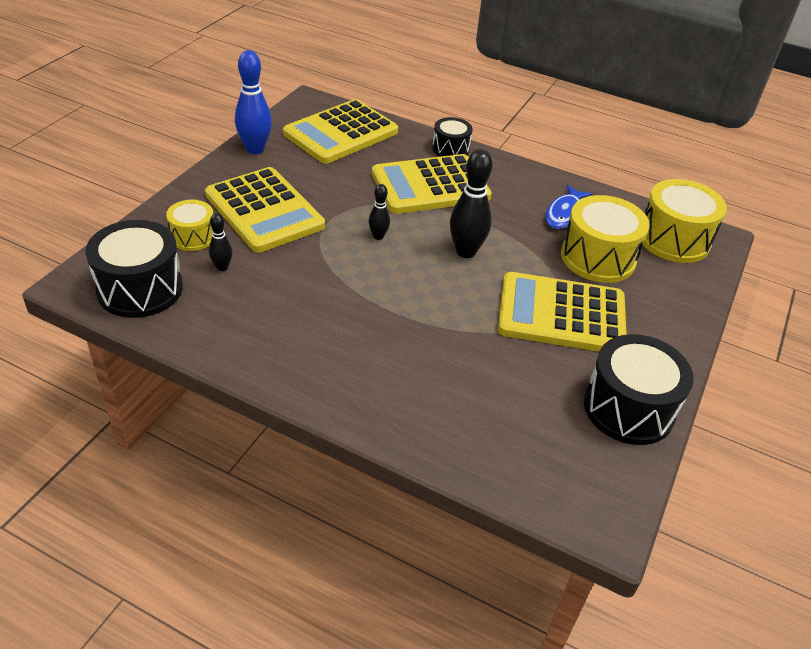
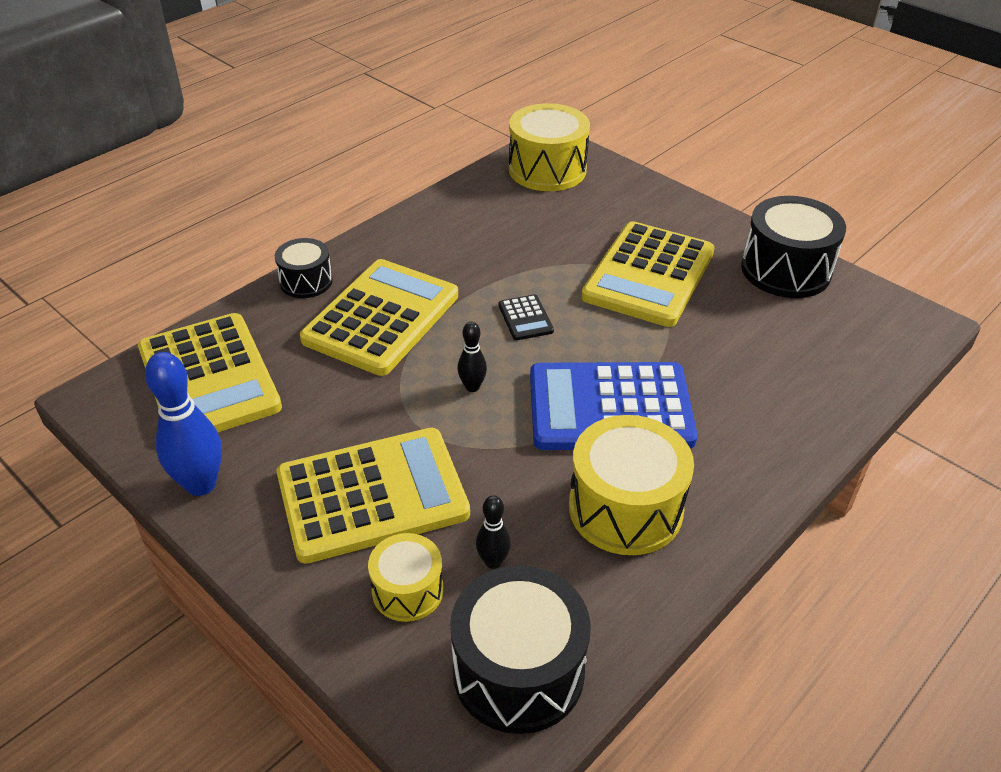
camera: 70 degrees left, 0 degrees up
yellow calculator [372,154,492,214] -> yellow calculator turned 150 degrees counterclockwise [300,259,458,376]
black bowling pin [450,149,493,258] -> black calculator [498,294,554,340]
blue fish [545,185,592,229] -> none
yellow drum [561,195,650,283] -> yellow drum moved to [569,415,694,555]
none -> blue calculator [530,362,698,450]

